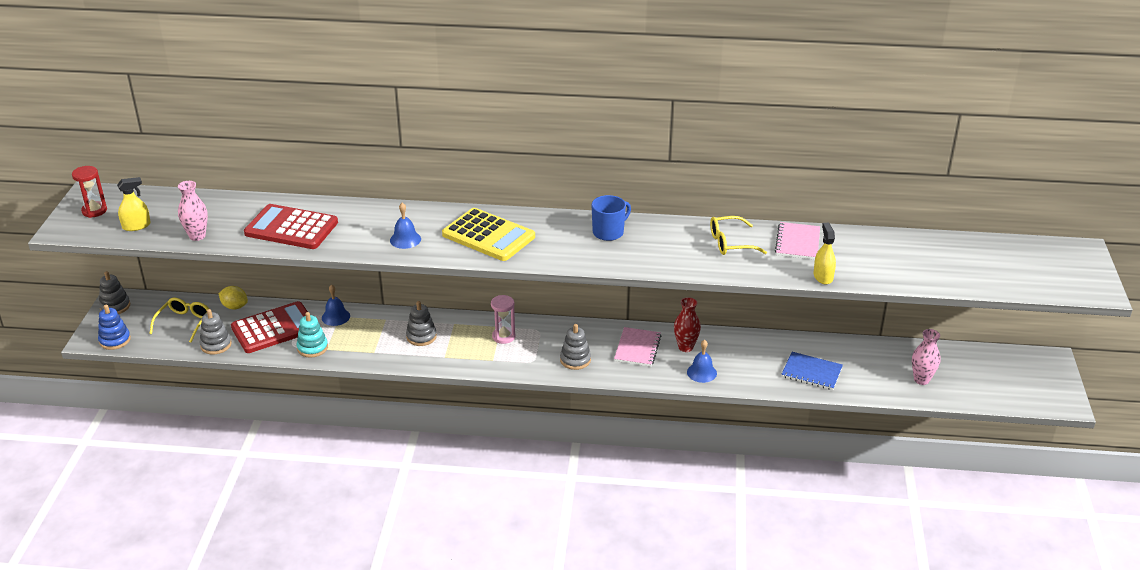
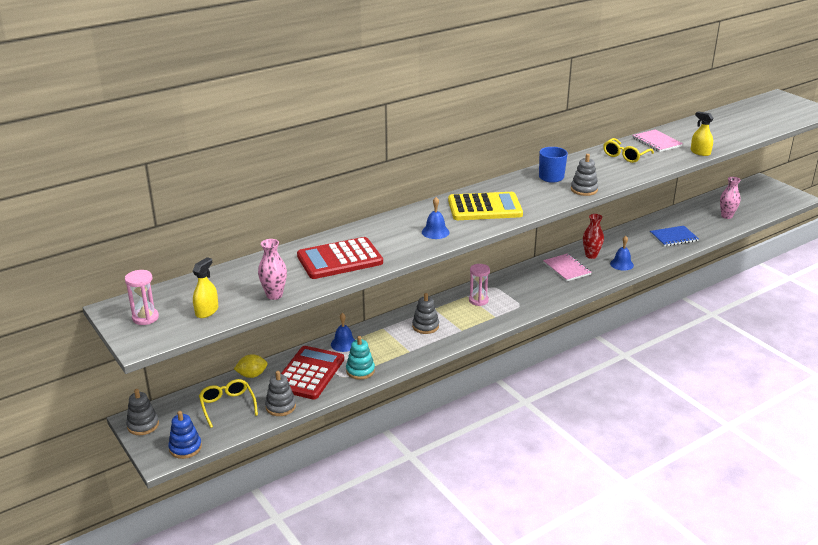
camera: 40 degrees left, 5 degrees down
red hourglass [72,166,107,218] -> pink hourglass [125,270,159,325]
grey stacking toy [560,324,591,370] -> grey stacking toy moved to [571,154,598,196]

